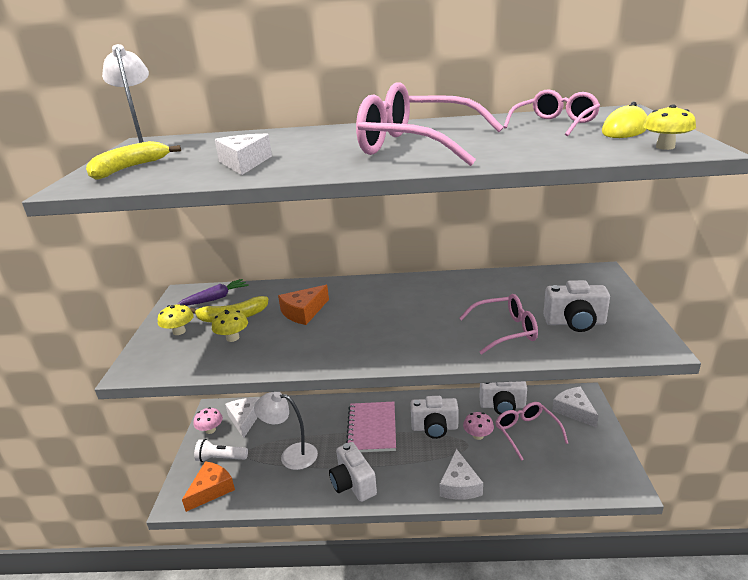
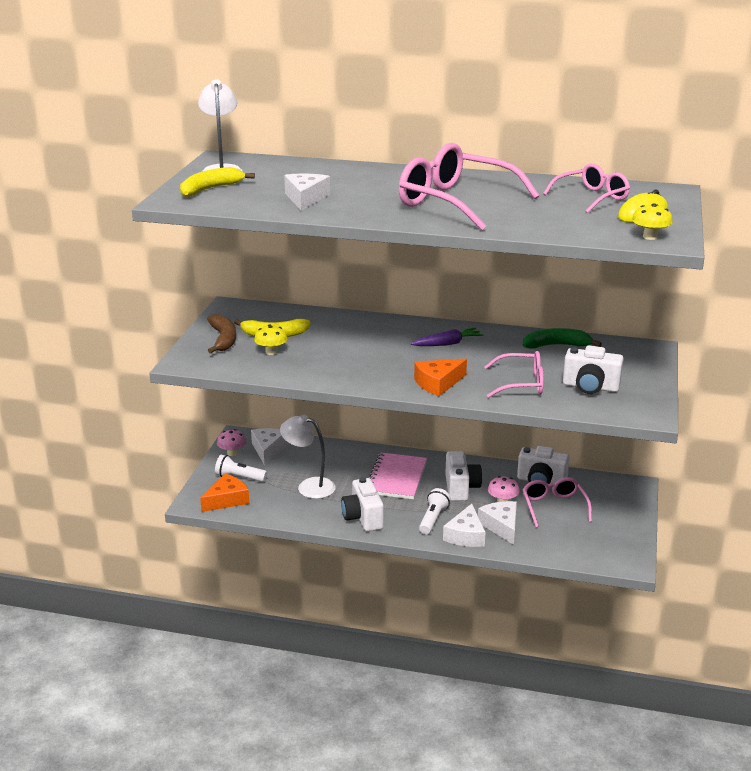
camera: 10 degrees right, 0 degrees up
yellow mushroom [158,304,194,335] -> brown banana [207,314,236,354]
purple carrot [176,279,249,306] -> purple carrot moved to [411,328,484,346]
orange cheese [278,285,329,325] -> orange cheese moved to [414,359,467,396]
white camera [410,396,458,439] -> white camera turned 105 degrees counterclockwise [445,451,482,501]
white cheese [552,387,599,428] -> white cheese moved to [478,501,517,545]
none -> white flashlight [419,488,451,534]
none -> green banana [523,328,602,348]

